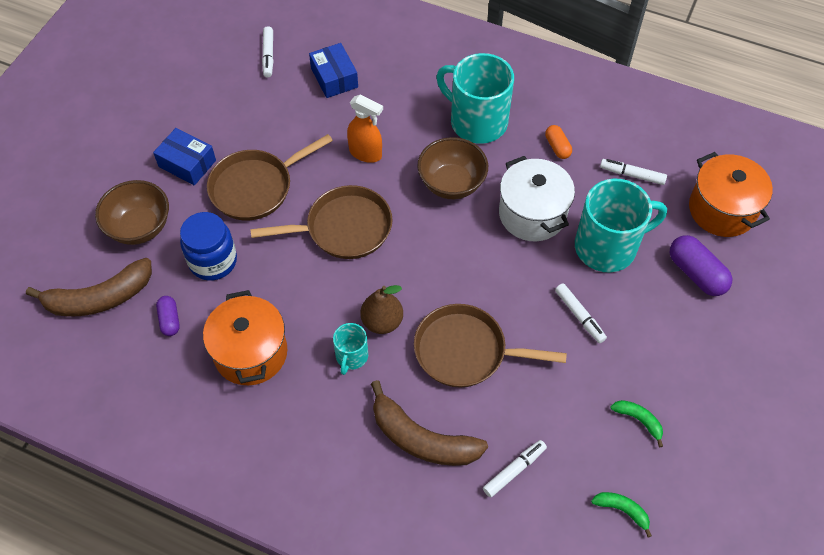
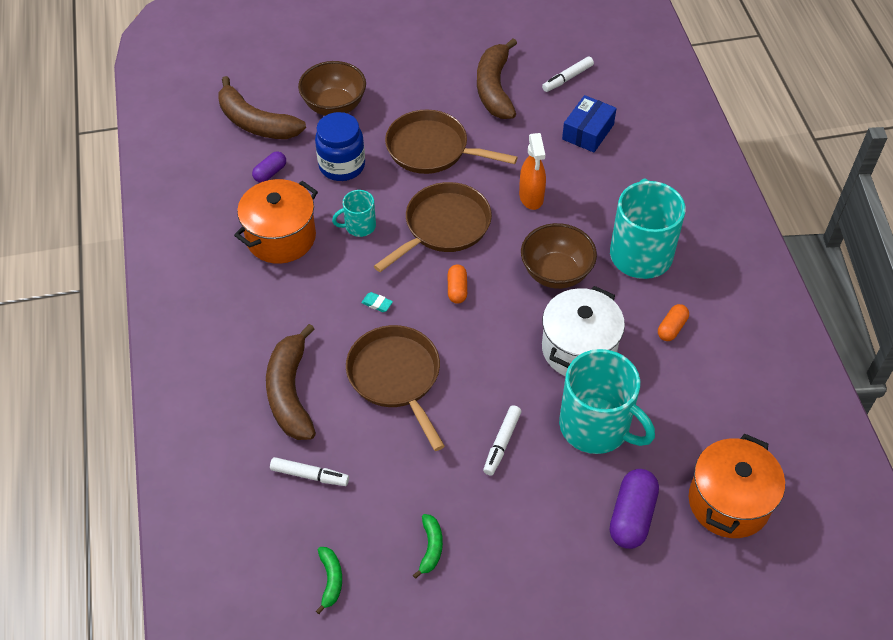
camera: 55 degrees right, 5 degrees down
blue box [153,128,216,185] -> none
brown pan [250,185,393,259] -> brown pan turned 90 degrees counterclockwise [374,182,492,272]
turquoise mug [333,323,368,375] -> turquoise mug moved to [332,190,376,237]
brown pear [361,285,403,334] -> turquoise eraser [361,292,393,312]
white marker [600,159,667,185] -> none
none -> orange capsule [448,264,467,304]
none -> brown banana [477,38,517,119]

